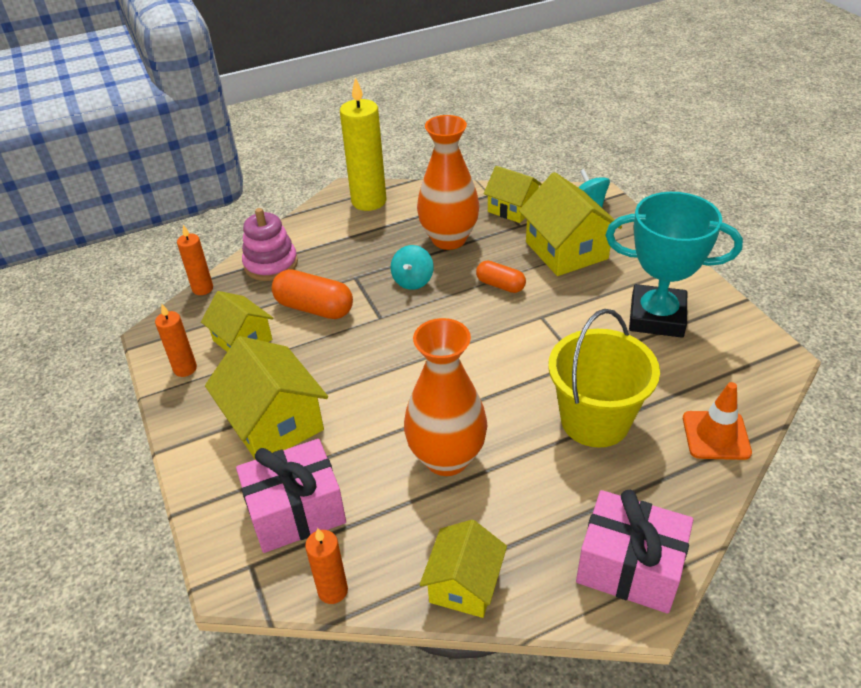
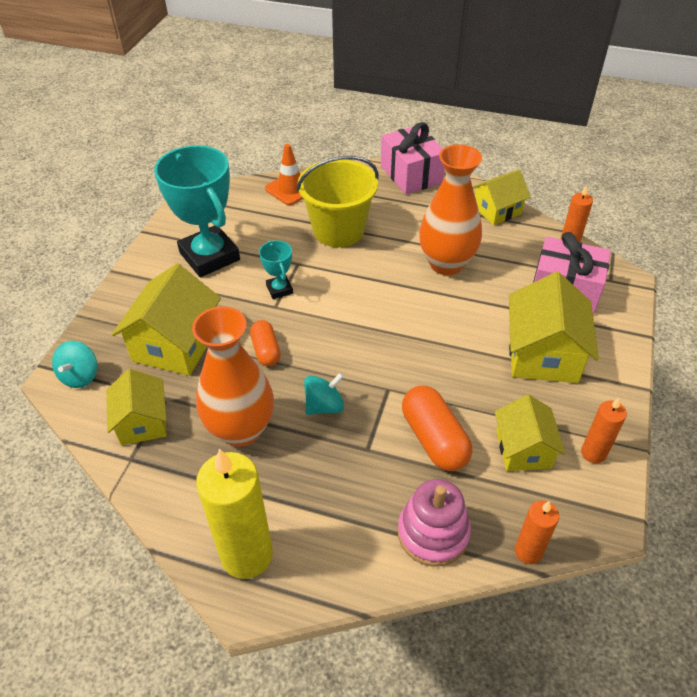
camera: 140 degrees left, 5 degrees up
none -> turquoise trophy [259,240,293,299]

